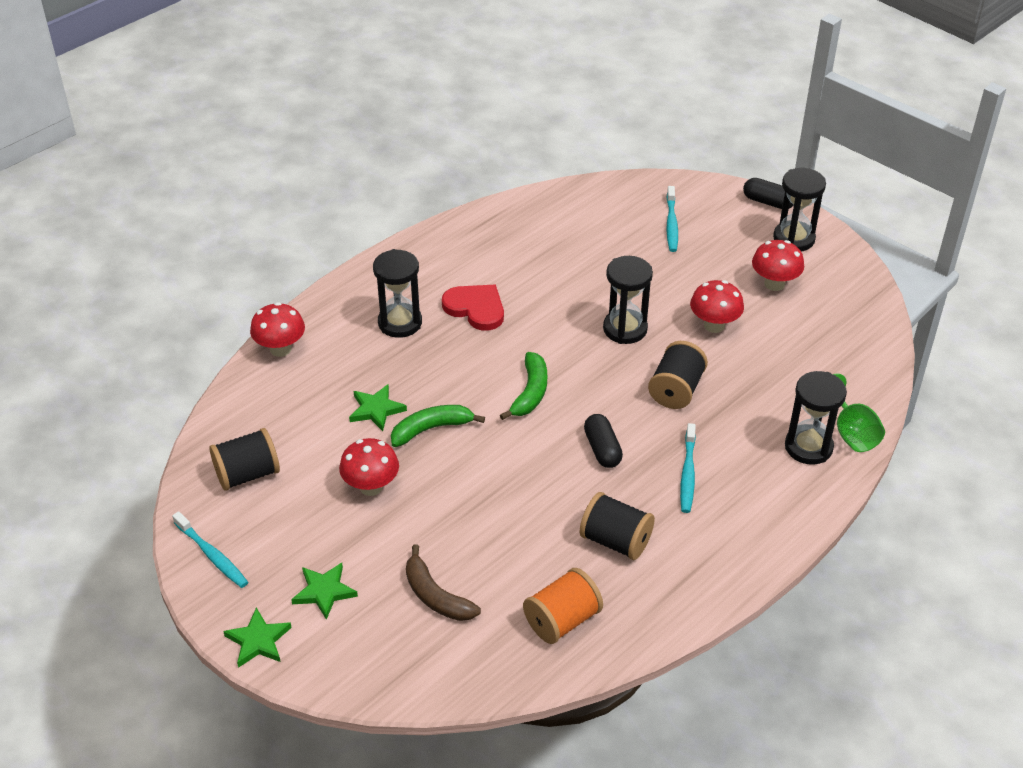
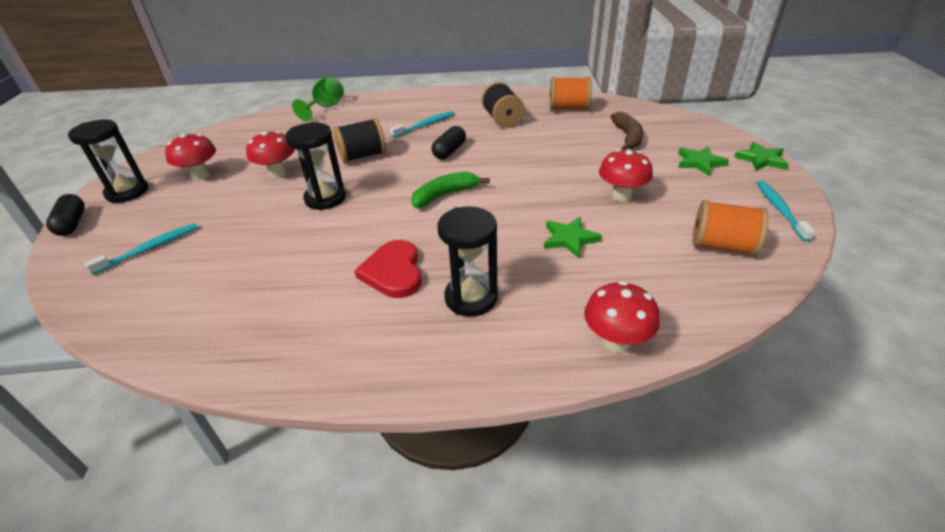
camera: 135 degrees left, 5 degrees down
black spool [209,428,280,491] -> orange spool [693,200,769,256]
green banana [391,405,485,447] -> none
black hourglass [785,371,847,465] -> none

